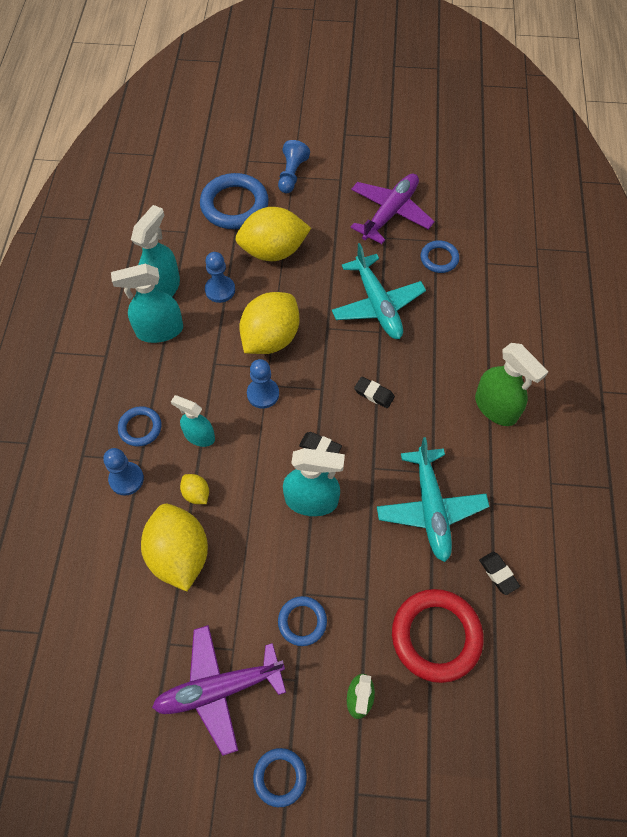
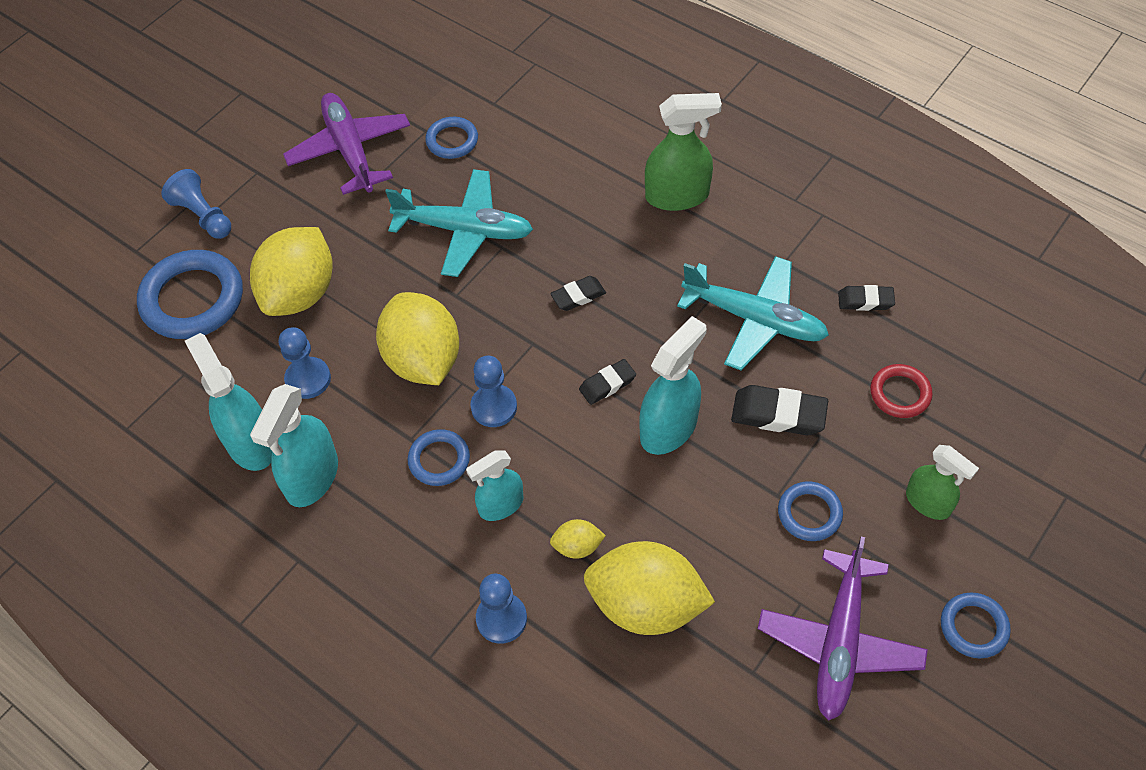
camera: 55 degrees left, 5 degrees down
blue ring [118,406,162,447] -> blue ring moved to [408,429,470,486]
red ring [392,589,484,683] -> red ring [870,364,933,418], size x0.54
none -> black eraser [731,385,828,435]

